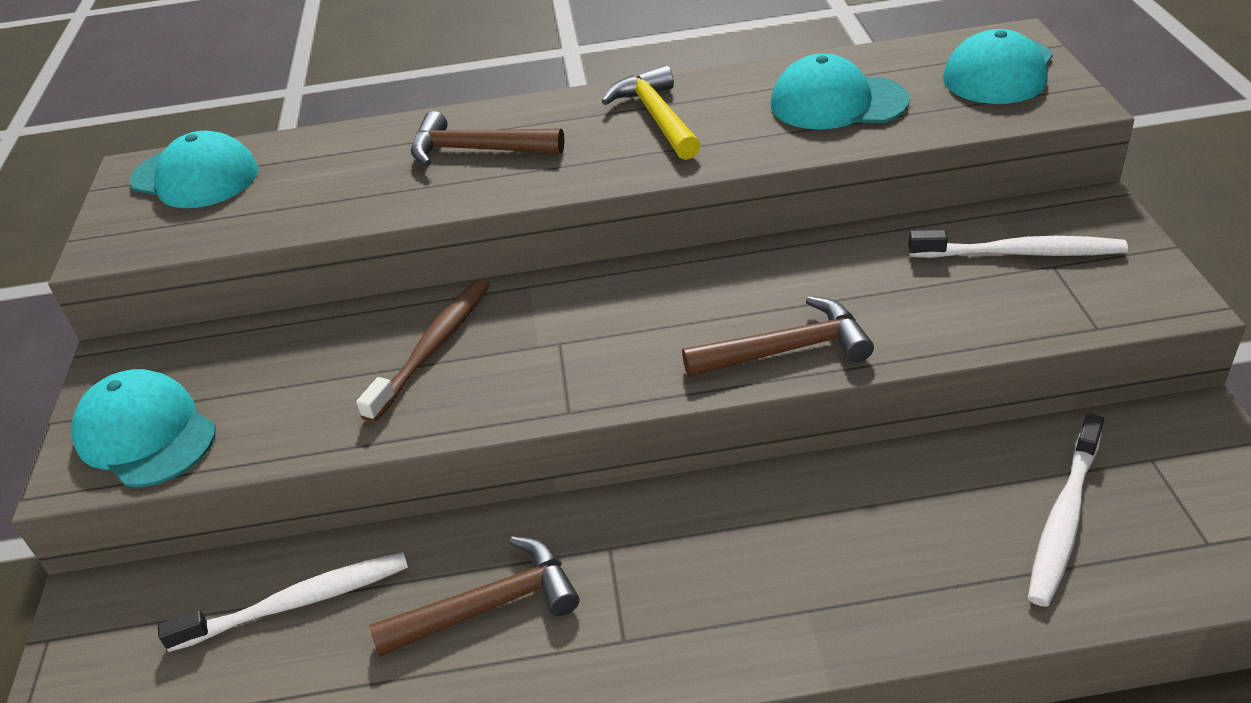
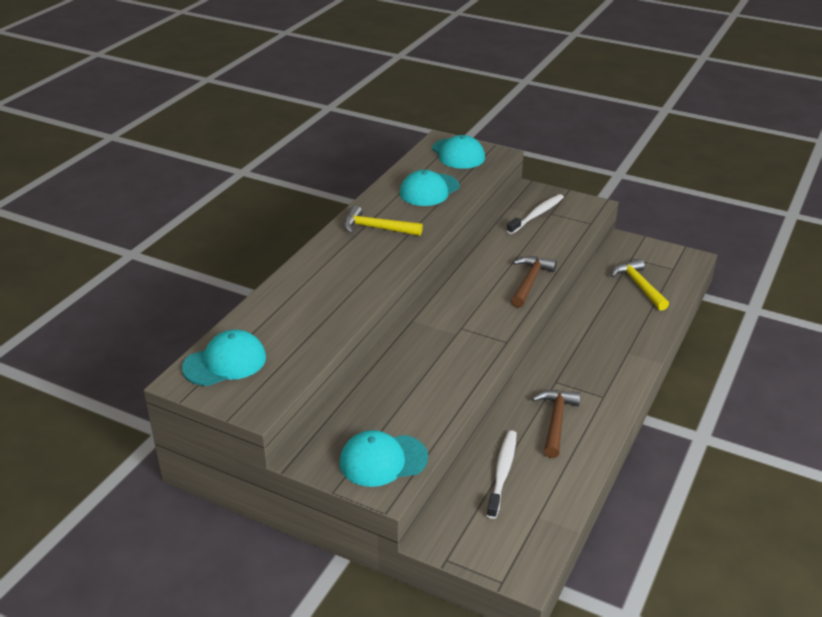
camera: 60 degrees left, 5 degrees down
brown toothbrush [356,279,490,423] -> none
brown hammer [411,111,565,166] -> none
white toothbrush [1028,413,1104,607] -> yellow hammer [611,259,669,311]

